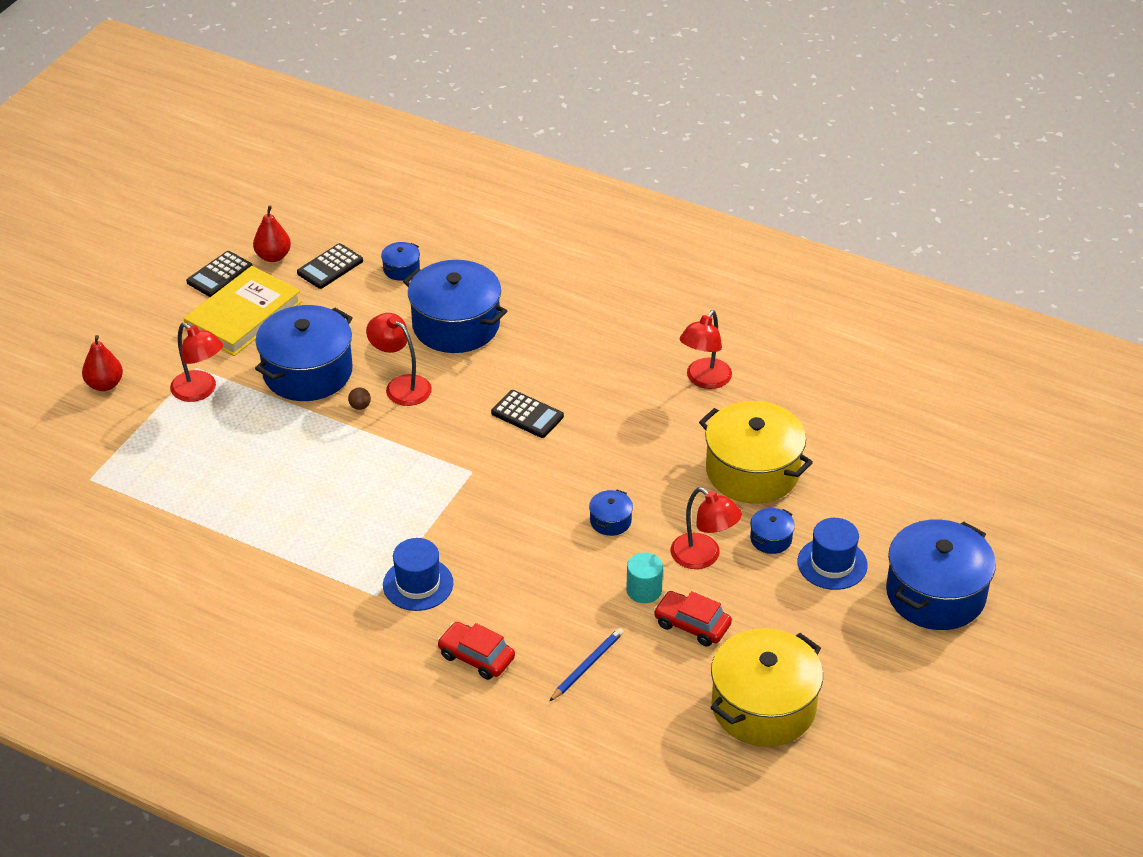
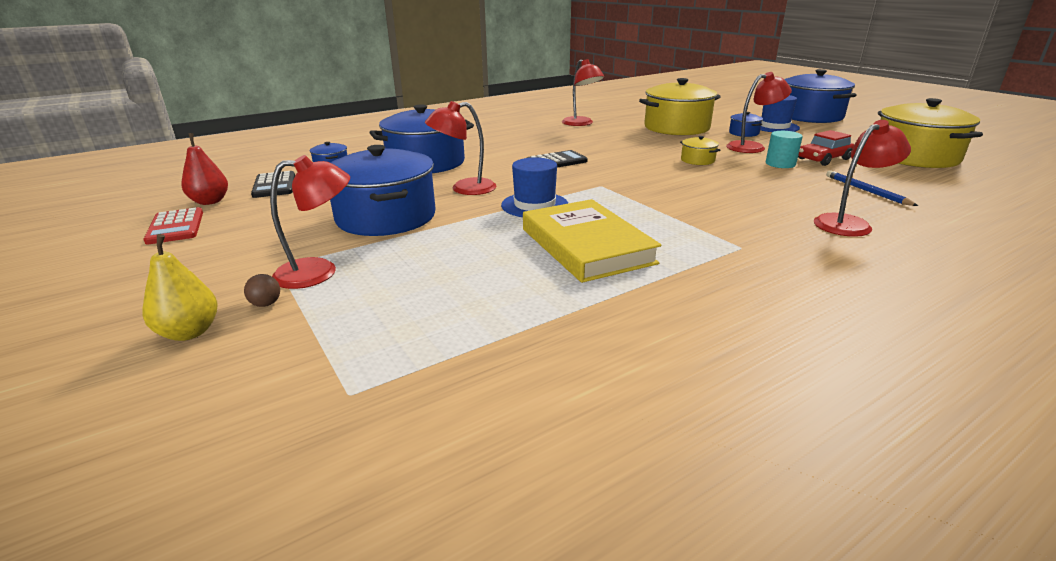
camera: 60 degrees left, 15 degrees down
red pear [82,335,123,391] -> yellow pear [142,234,218,341]
yellow book [183,266,302,356] -> yellow book moved to [523,199,661,283]
black calculator [186,251,253,297] -> red calculator [144,207,203,245]
brown ball [348,387,371,410] -> brown ball moved to [244,274,280,307]
blue hat [383,538,453,611] -> blue hat moved to [501,157,568,217]
red car [437,622,515,680] -> red lamp [814,120,911,237]
blue pot [589,490,633,536] -> yellow pot [680,136,720,165]

